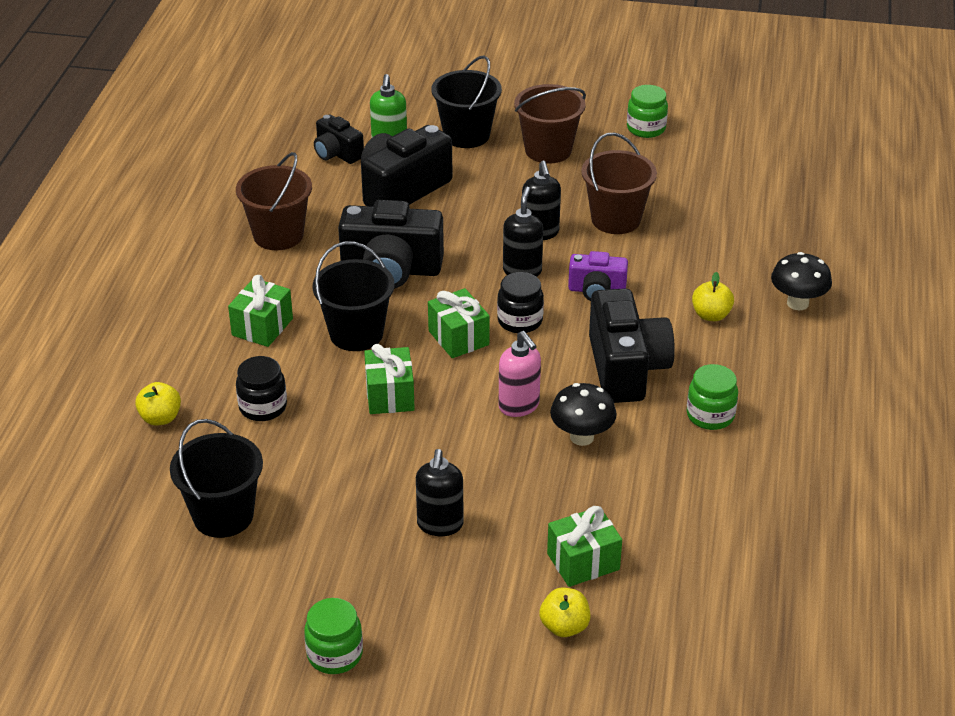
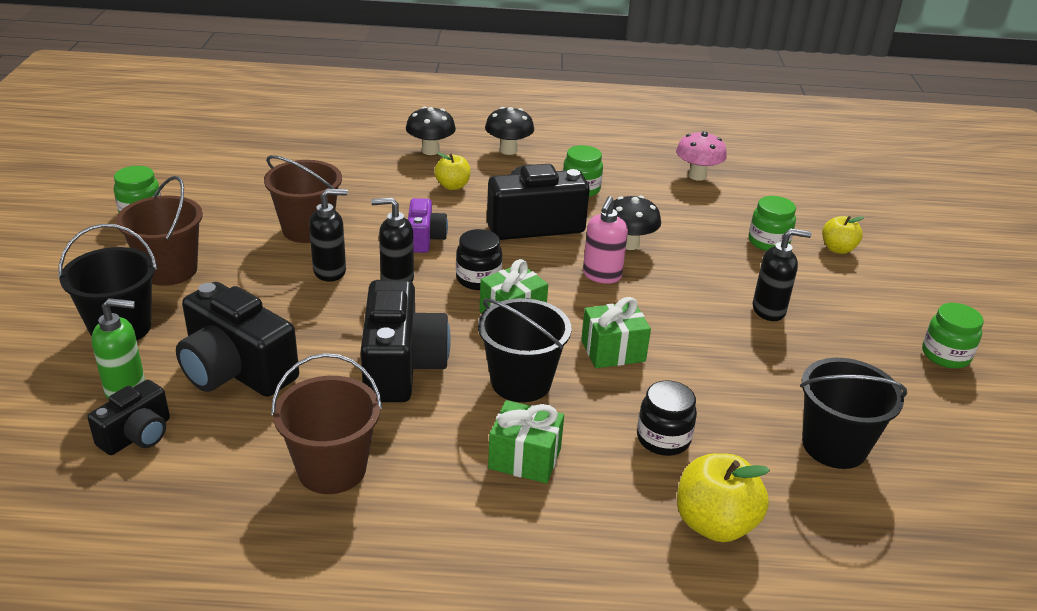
camera: 100 degrees left, 5 degrees down
yellow apple [135,382,181,425] -> yellow apple [677,453,770,542], size x1.60
pink soap dispenser [499,331,541,417] -> pink soap dispenser turned 150 degrees clockwise [583,196,628,284]
green gift [547,506,622,587] -> green jar [749,196,796,251]
none -> black mushroom [485,107,534,155]
none -> pink mushroom [676,131,727,181]

